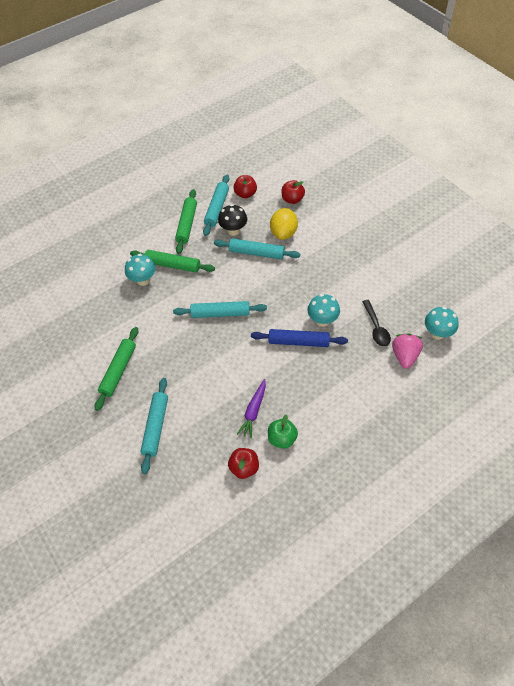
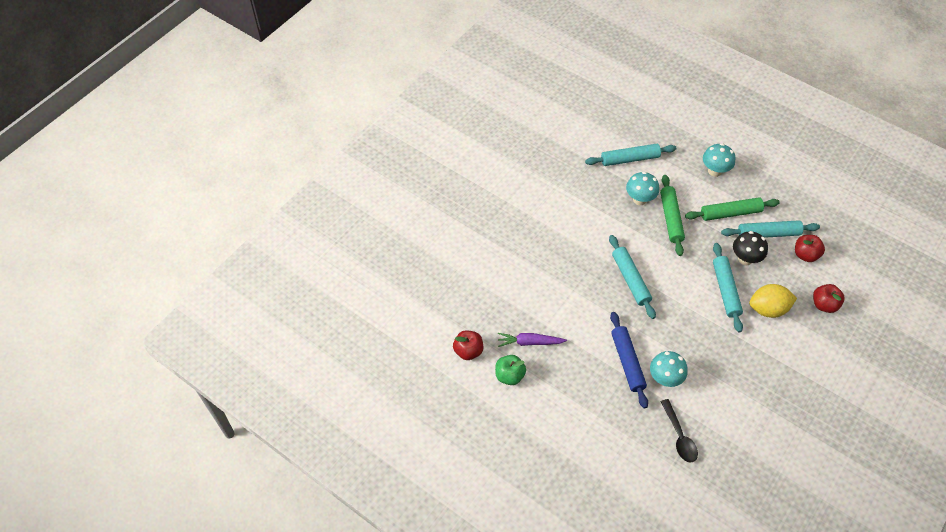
camera: 70 degrees right, 0 degrees up
green rolling pin [95,327,138,411] -> none
turquoise rolling pin [140,378,168,474] -> turquoise rolling pin moved to [585,144,677,166]
black spoon [362,300,391,346] -> black spoon turned 75 degrees counterclockwise [660,399,698,462]
pink strawberry [392,333,423,369] -> none
turquoise mushroom [425,307,459,340] -> turquoise mushroom moved to [703,143,735,177]

